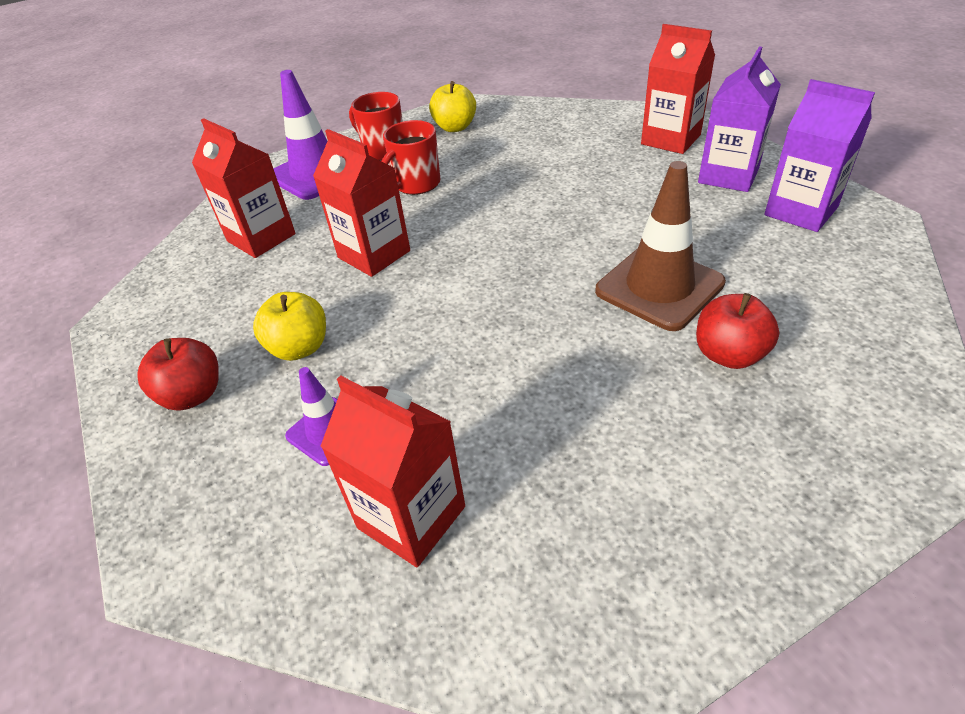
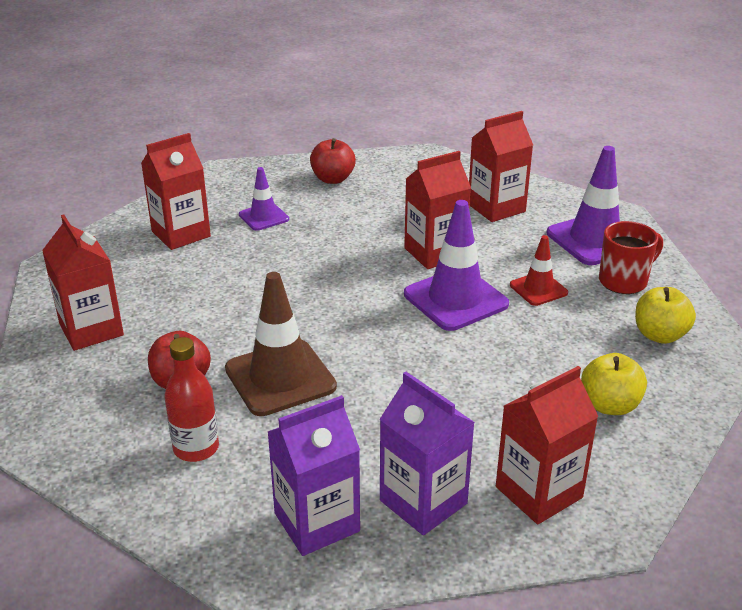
camera: 105 degrees right, 10 degrees down
yellow apple [253,292,326,361] -> yellow apple moved to [581,353,647,415]
red mug [381,120,440,195] -> red traffic cone [510,235,568,306]
none -> red carton [42,215,124,351]
none -> red bottle [164,337,219,462]
none -> purple traffic cone [404,200,509,331]

